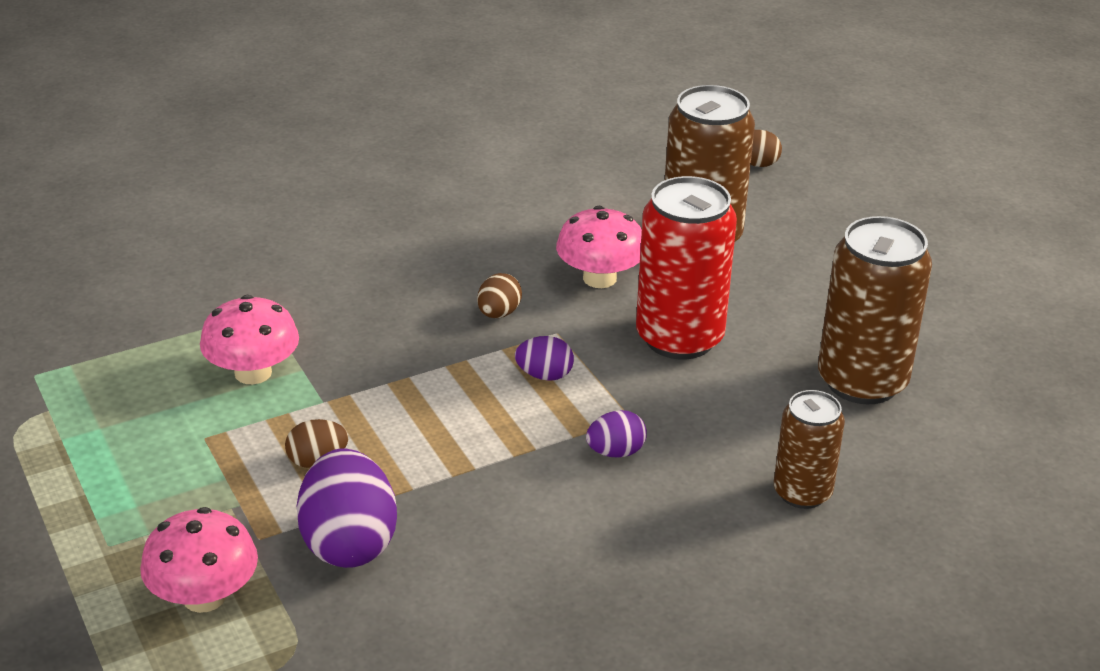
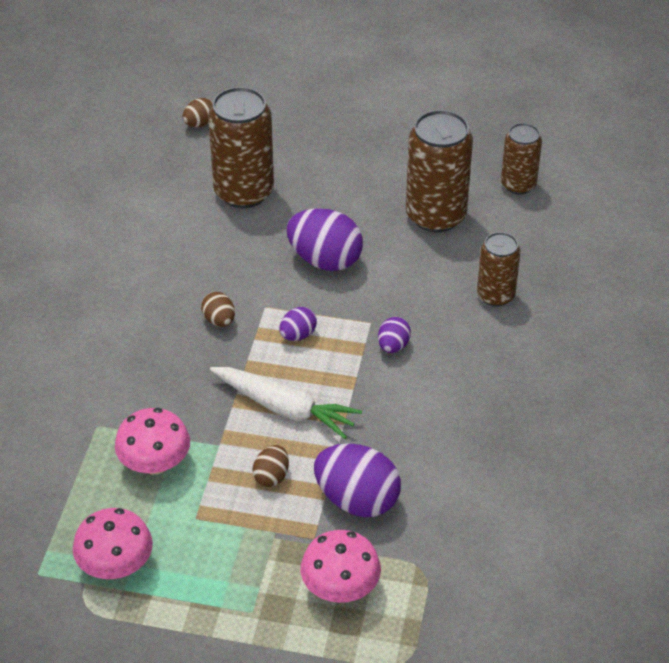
camera: 50 degrees left, 10 degrees up
pink mushroom [556,206,642,288] -> pink mushroom moved to [73,508,153,579]
red can [636,176,737,359] -> purple egg [287,209,363,271]
none -> white carrot [210,367,362,439]
none -> brown can [501,123,542,194]

